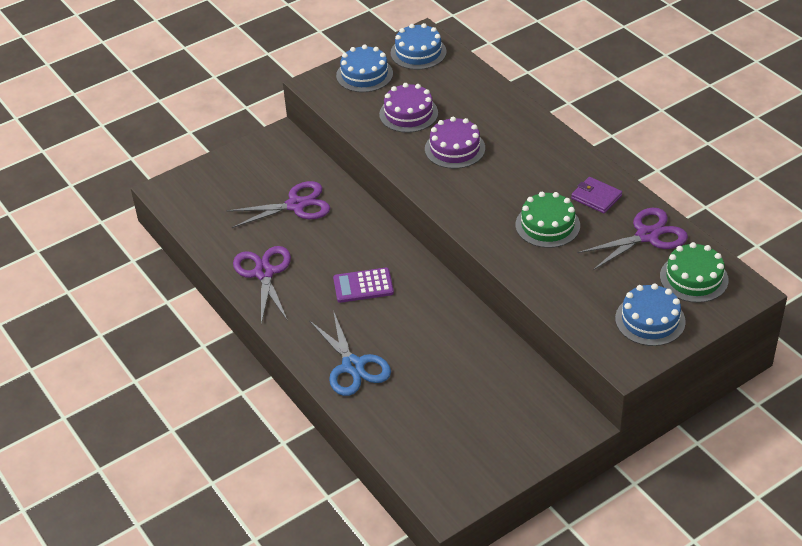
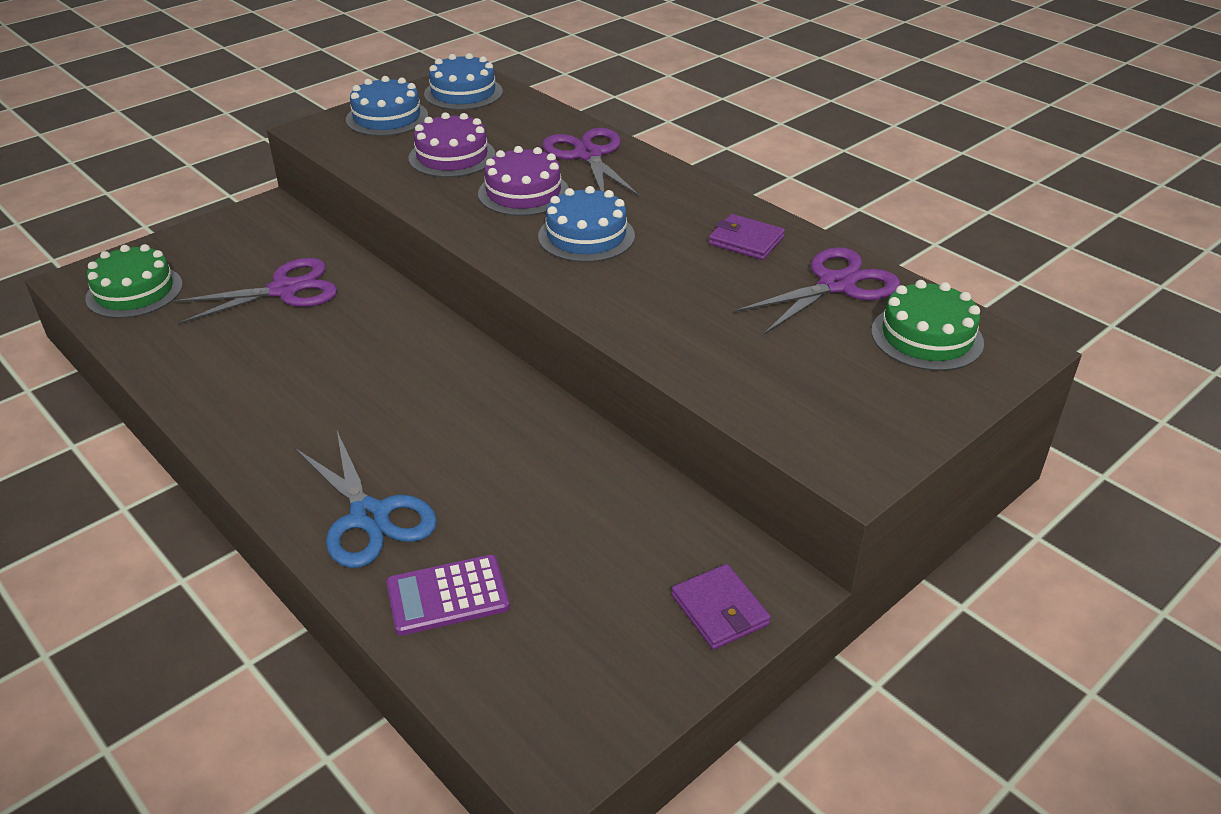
camera: 10 degrees left, 5 degrees down
purple scissors [233,246,291,324] -> purple scissors moved to [543,128,640,197]
purple calculator [333,268,394,303] -> purple calculator moved to [386,555,510,636]
green cake [515,192,580,248] -> green cake moved to [85,244,183,319]
blue cake [615,284,686,346] -> blue cake moved to [538,186,635,262]
none -> purple wallet [671,564,771,650]

